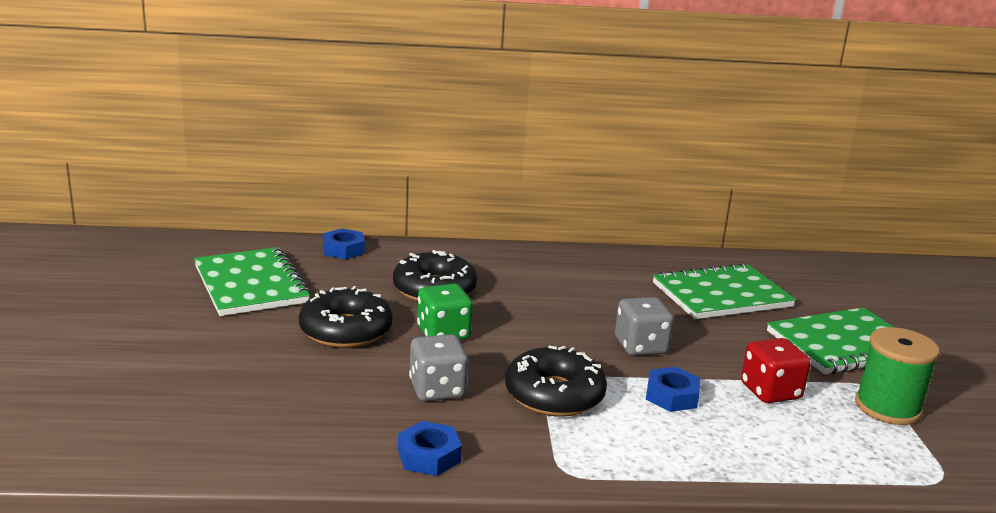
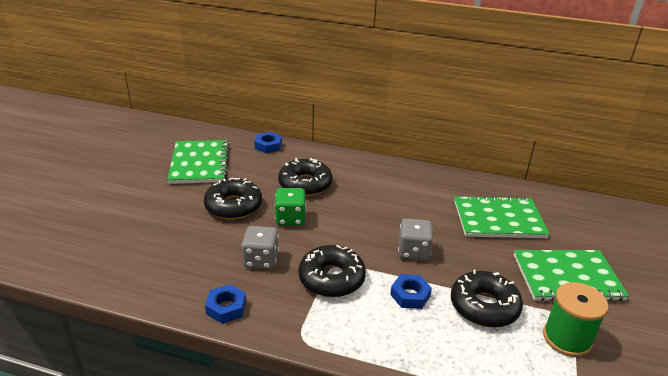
camera: 20 degrees right, 10 degrees up
red dice [741,338,811,403] -> black donut [451,270,523,328]

